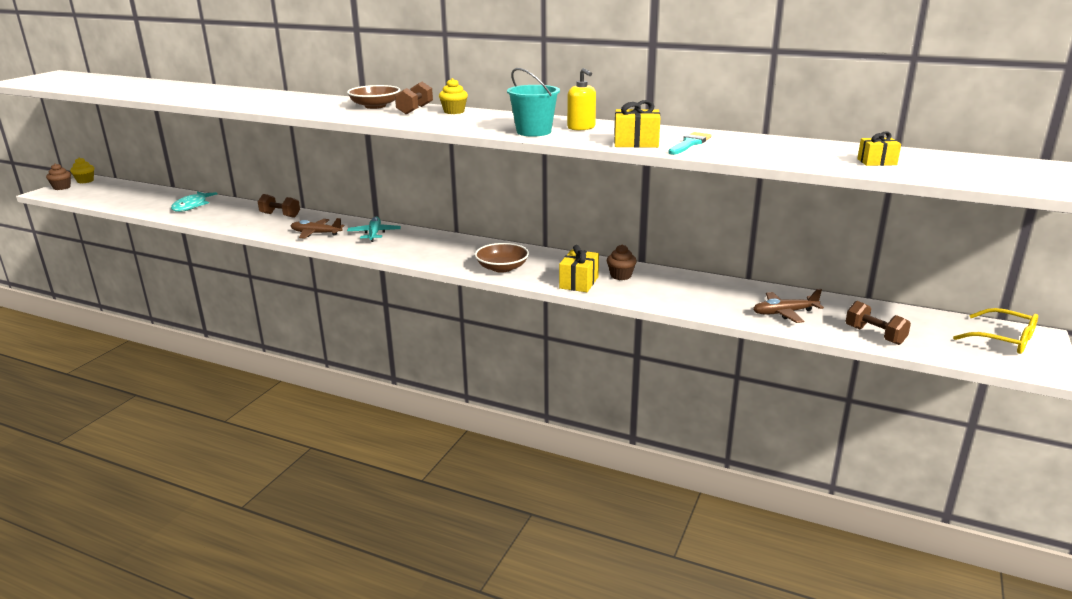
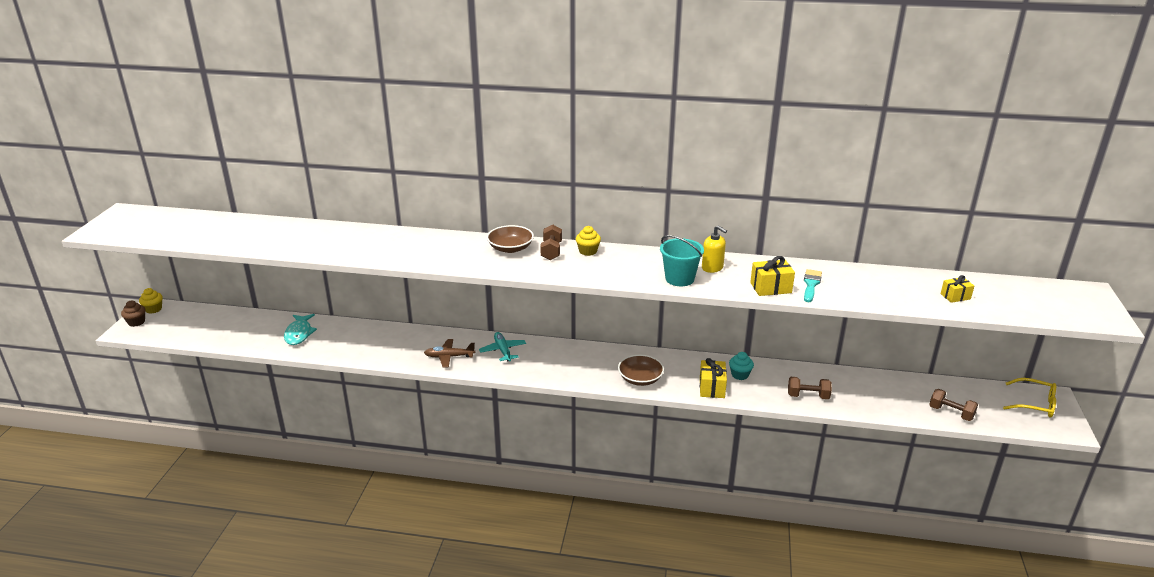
camera: 15 degrees left, 5 degrees up
brown dumbbell [258,194,300,218] -> brown dumbbell moved to [788,377,832,399]
brown cupcake [607,245,637,280] -> turquoise cupcake [729,352,754,380]
brown plane [753,289,824,323] -> none

